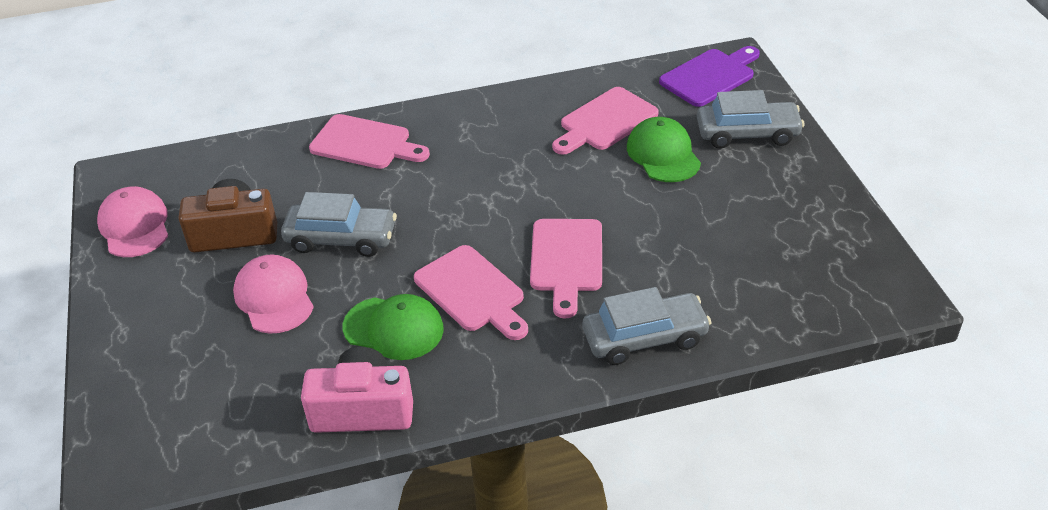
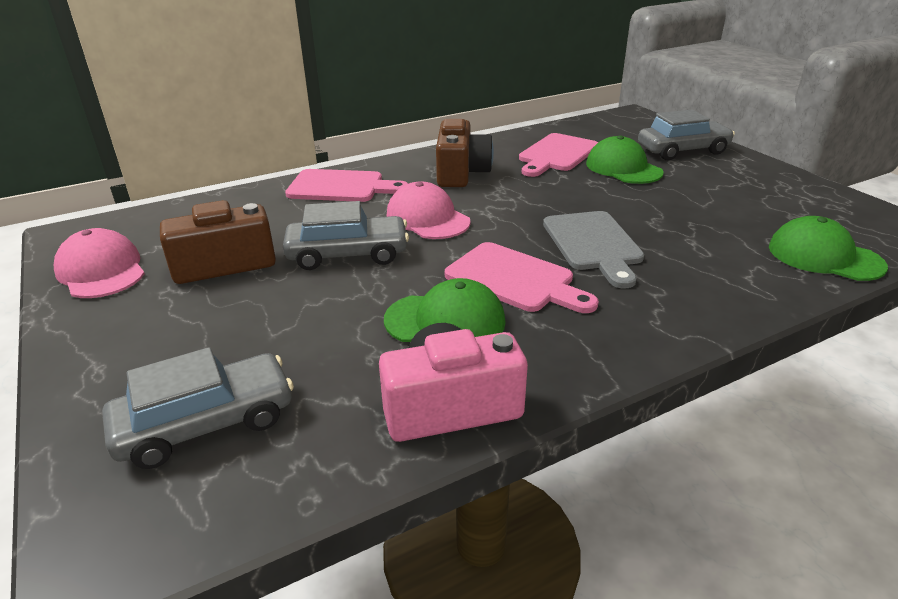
camera: 15 degrees left, 10 degrees down
pink cap [233,254,314,334] -> pink cap moved to [386,182,471,239]
pink cutting board [530,219,602,319] -> grey cutting board [543,211,644,288]
grey car [583,287,711,365] -> grey car moved to [102,347,294,469]
purple cutting board [659,46,760,107] -> none
none -> brown camera [436,119,494,187]
none -> green cap [769,216,888,281]

